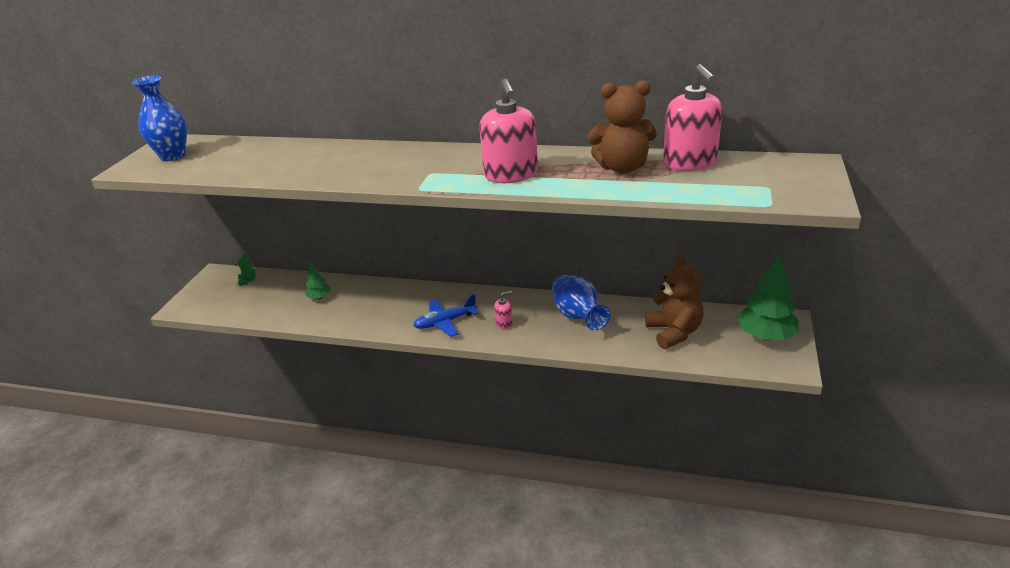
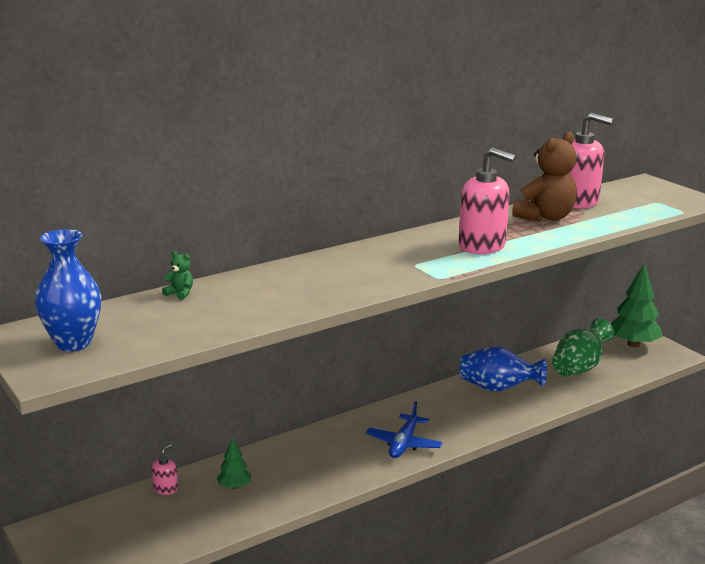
camera: 50 degrees left, 10 degrees down
green teddy bear [236,254,256,286] -> green teddy bear moved to [162,251,193,300]
pink soap dispenser [494,291,513,329] -> pink soap dispenser moved to [152,444,178,495]
brown teddy bear [645,254,704,349] -> green vase [552,318,614,377]

